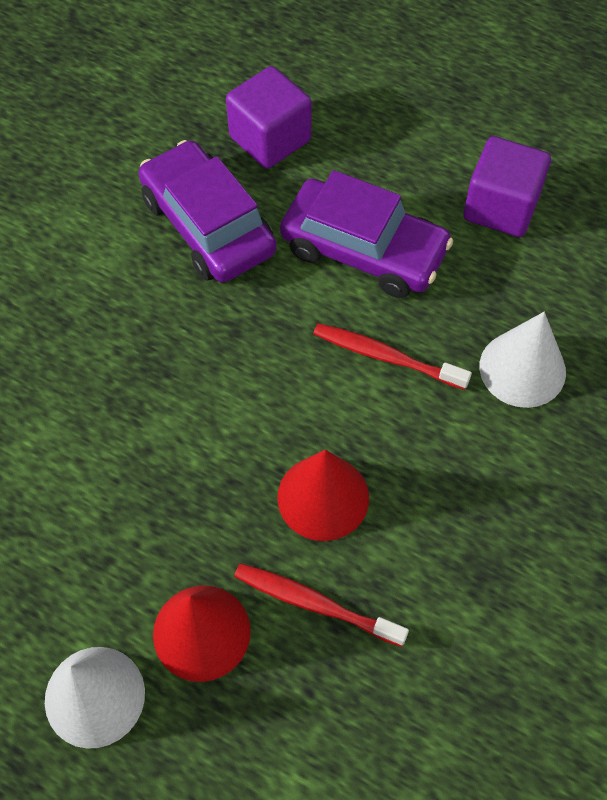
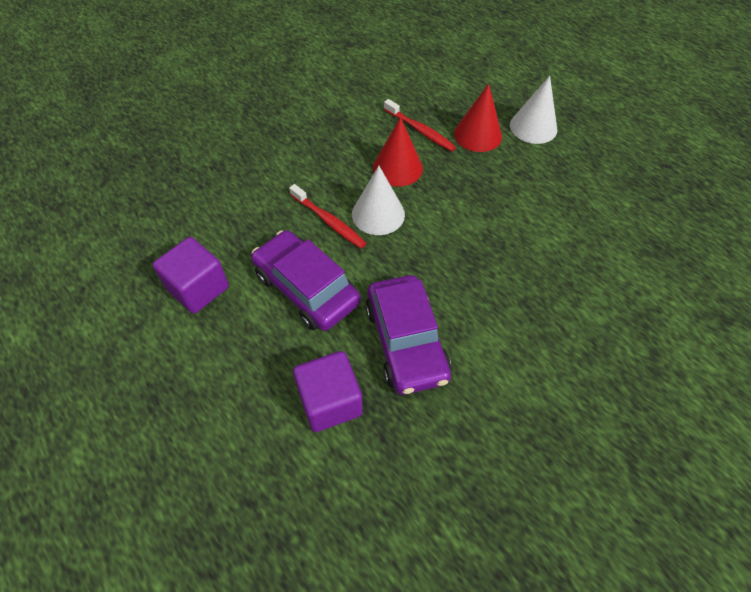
camera: 160 degrees left, 5 degrees down
white cone [479,312,566,408] -> white cone moved to [352,166,405,235]

